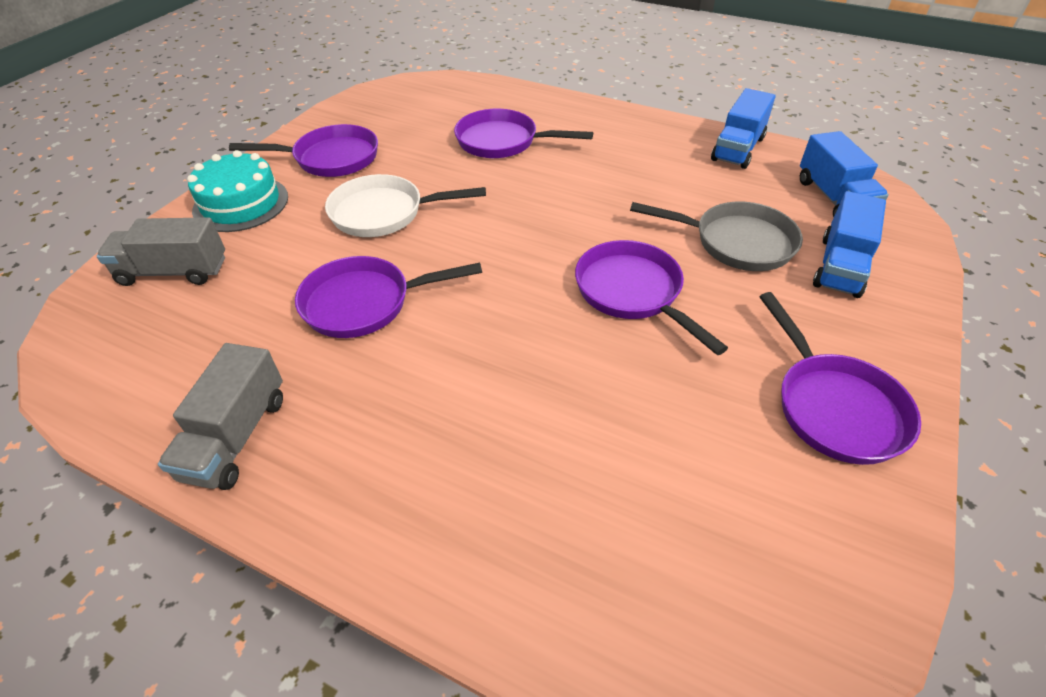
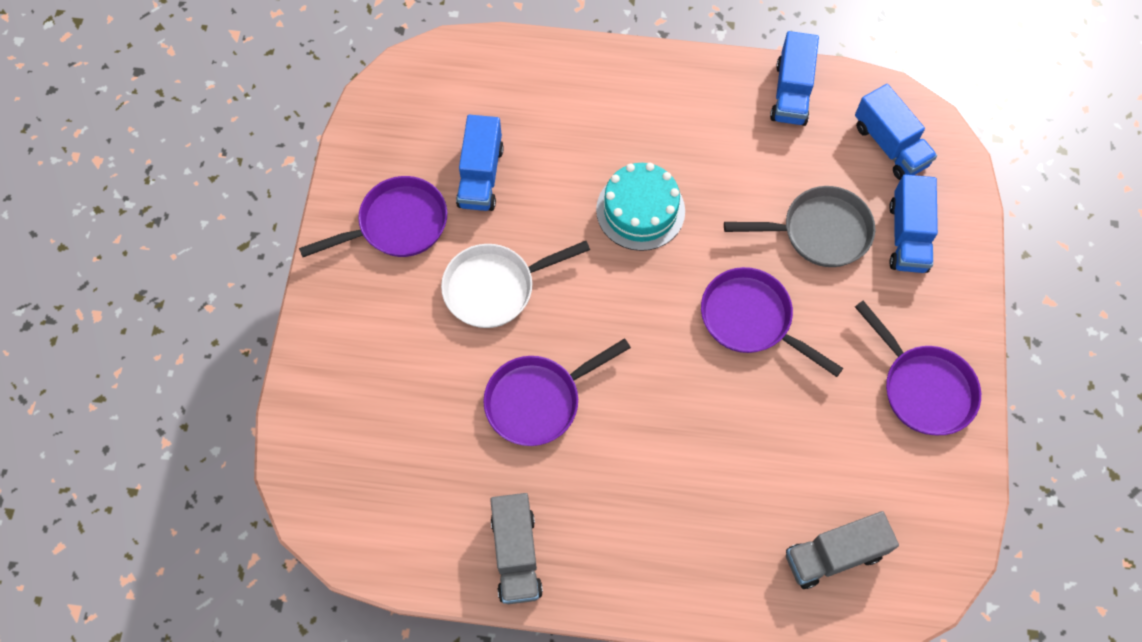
camera: 20 degrees left, 20 degrees up
grey truck [97,217,225,286] -> grey truck moved to [786,511,899,589]
turquoise cake [187,150,288,232] -> turquoise cake moved to [596,163,685,251]
purple pan [454,109,593,158] -> none
none -> blue truck [456,115,504,211]

